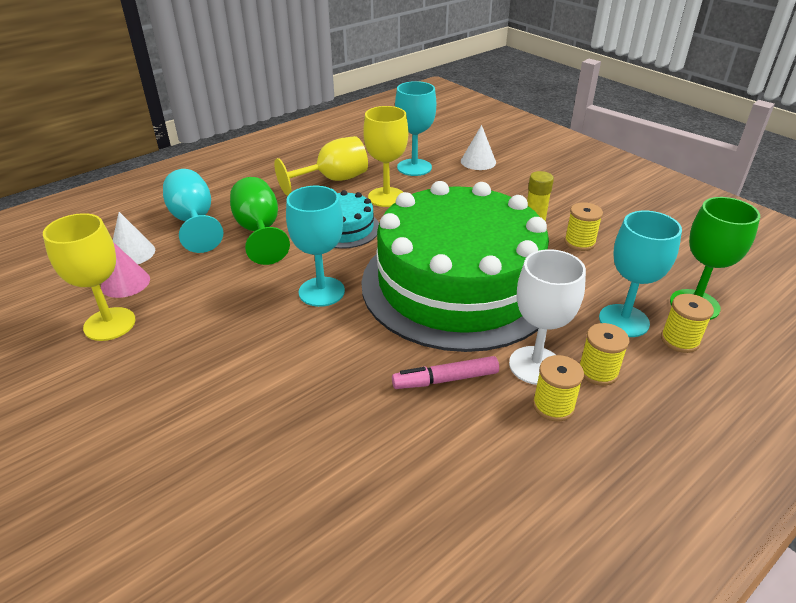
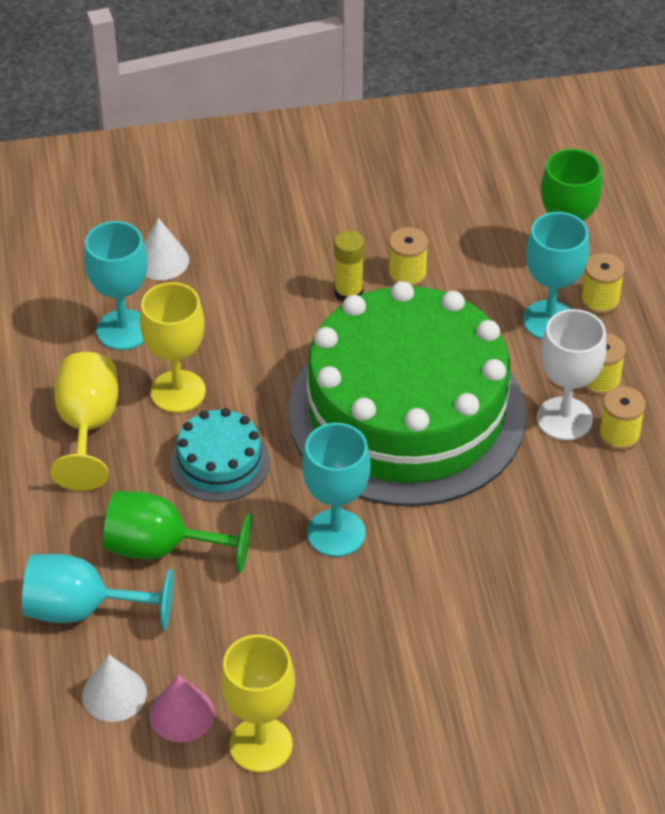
camera: 60 degrees left, 10 degrees up
pink marker [392,356,499,389] -> none

